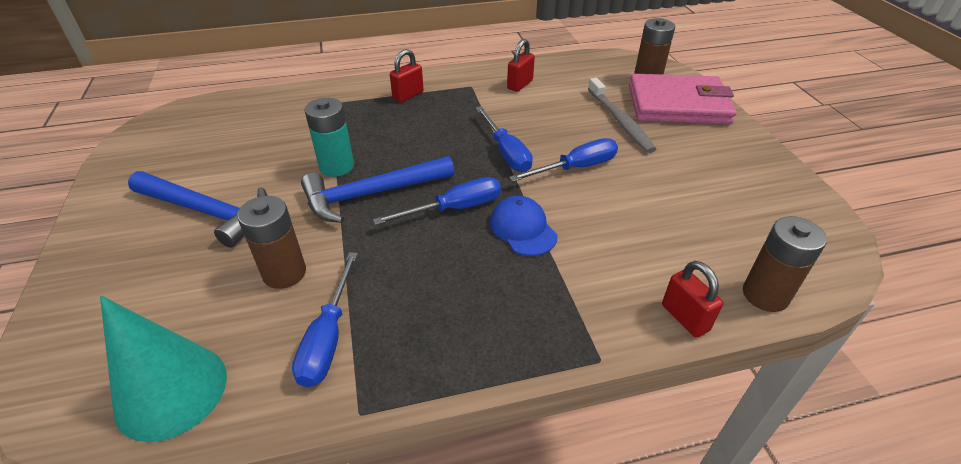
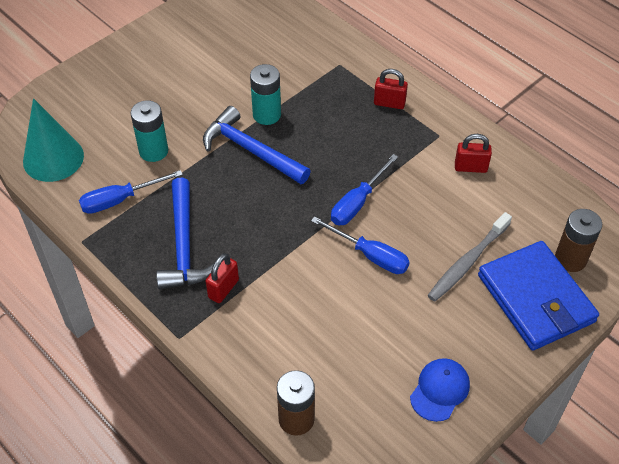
camera: 60 degrees right, 10 degrees up
blue hammer [128,171,268,248] -> blue hammer moved to [156,177,214,289]
brown battery [237,196,306,289] -> turquoise battery [130,100,168,162]
blue screwdriver [373,177,501,225] -> none
blue cap [490,196,558,256] -> blue cap moved to [410,358,470,422]
pink wallet [629,73,737,125] -> blue wallet [478,241,599,351]
red padlock [662,261,723,338] -> red padlock moved to [205,253,239,303]

